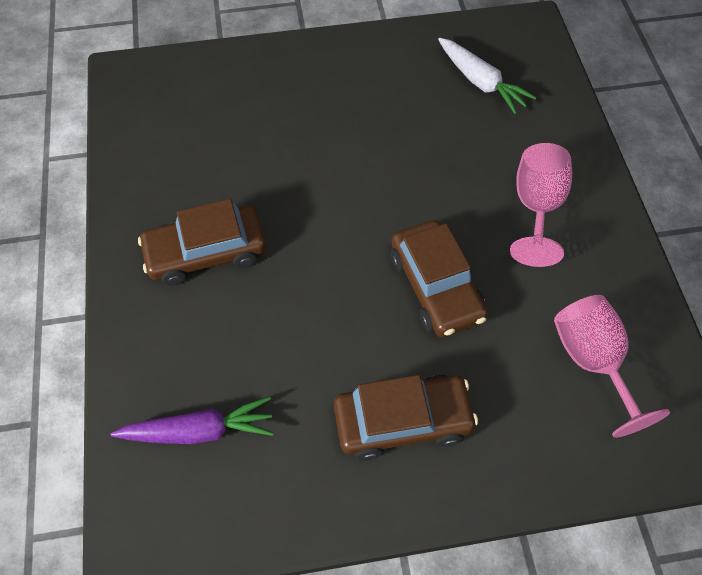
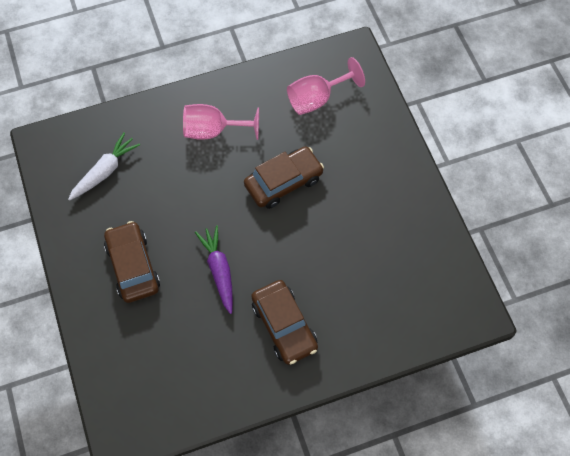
camera: 100 degrees left, 5 degrees up
purple carrot [111,396,274,444] -> purple carrot moved to [195,225,233,314]
brown car [334,375,478,460] -> brown car moved to [104,221,160,303]

